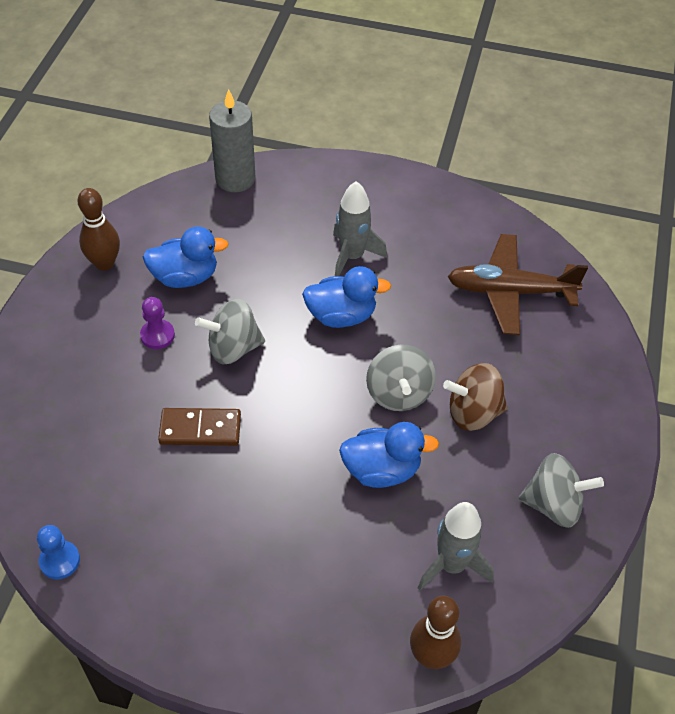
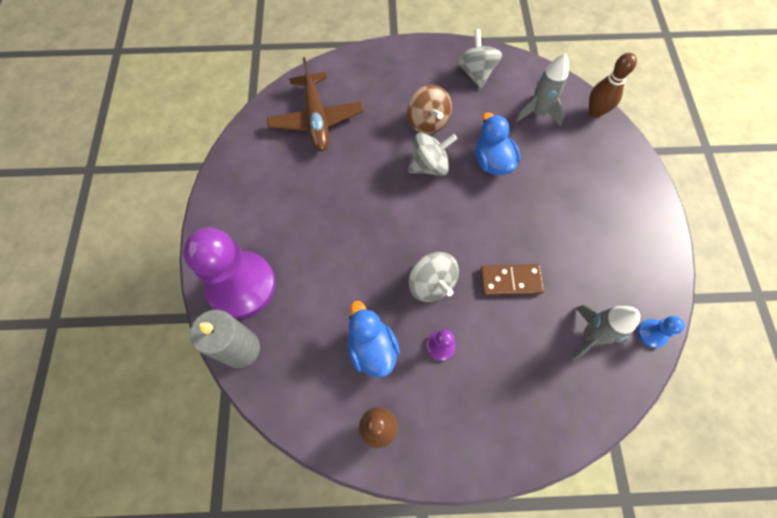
camera: 105 degrees left, 15 degrees up
brown domino [158,408,241,446] -> brown domino turned 75 degrees counterclockwise [480,264,544,295]
blue duck [302,266,391,328] -> none
grey rocket [333,181,387,276] -> grey rocket moved to [572,304,640,361]
none -> purple pawn [183,227,276,319]

